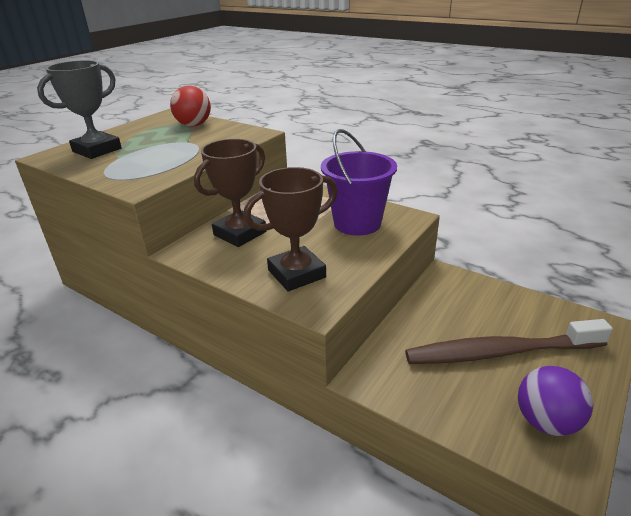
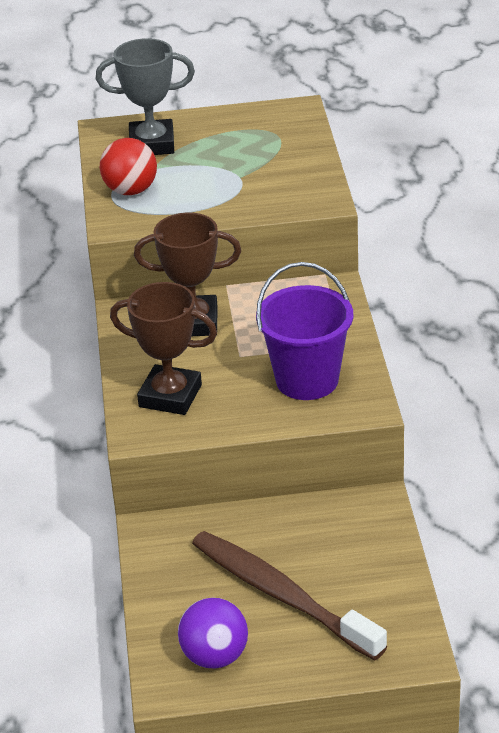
camera: 50 degrees right, 5 degrees up
red ball [170,86,211,127] -> red ball moved to [100,138,157,195]

